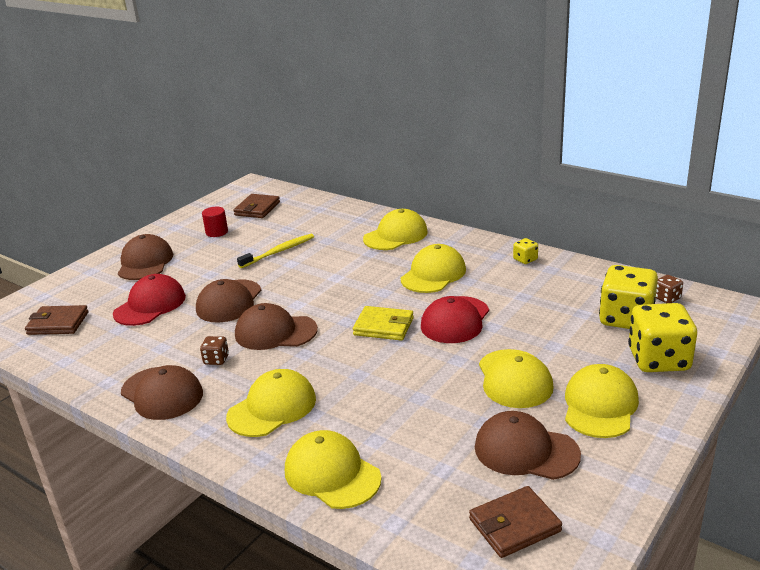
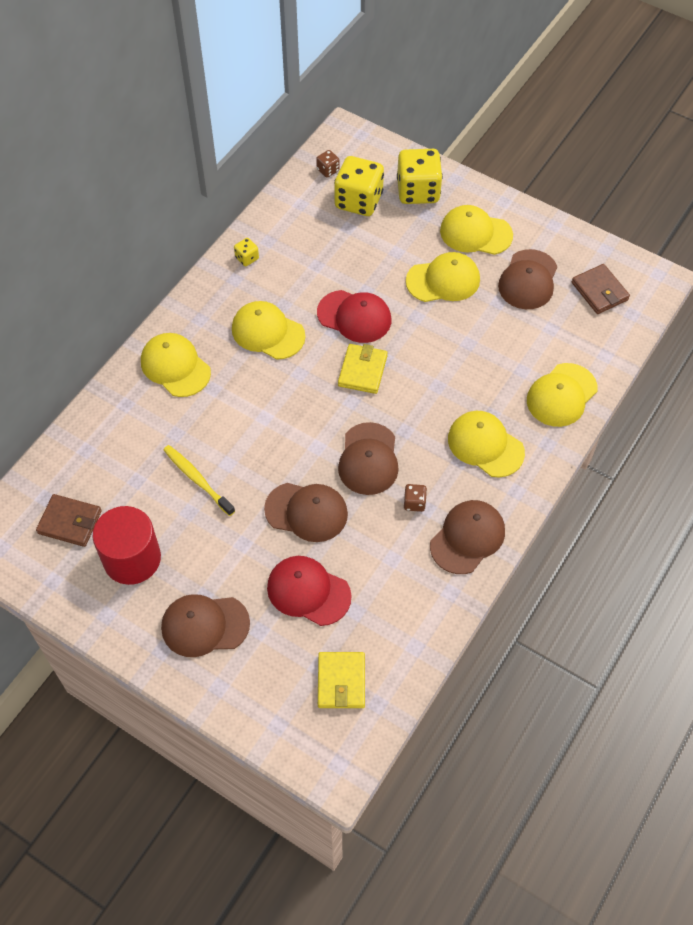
camera: 95 degrees left, 30 degrees up
brown wallet [25,305,88,335] -> yellow wallet [318,652,365,708]
red cylinder [202,207,228,237] -> red cylinder [93,506,161,585], size x2.00

